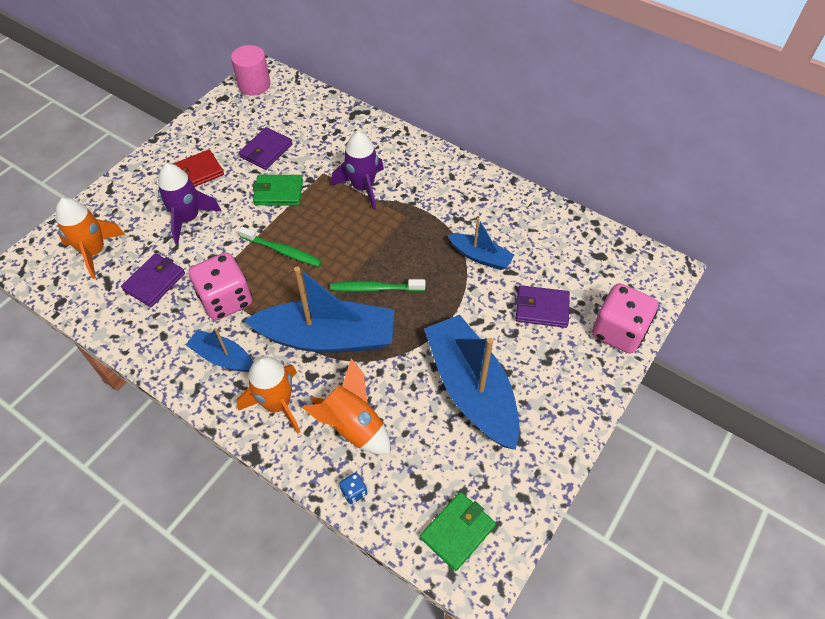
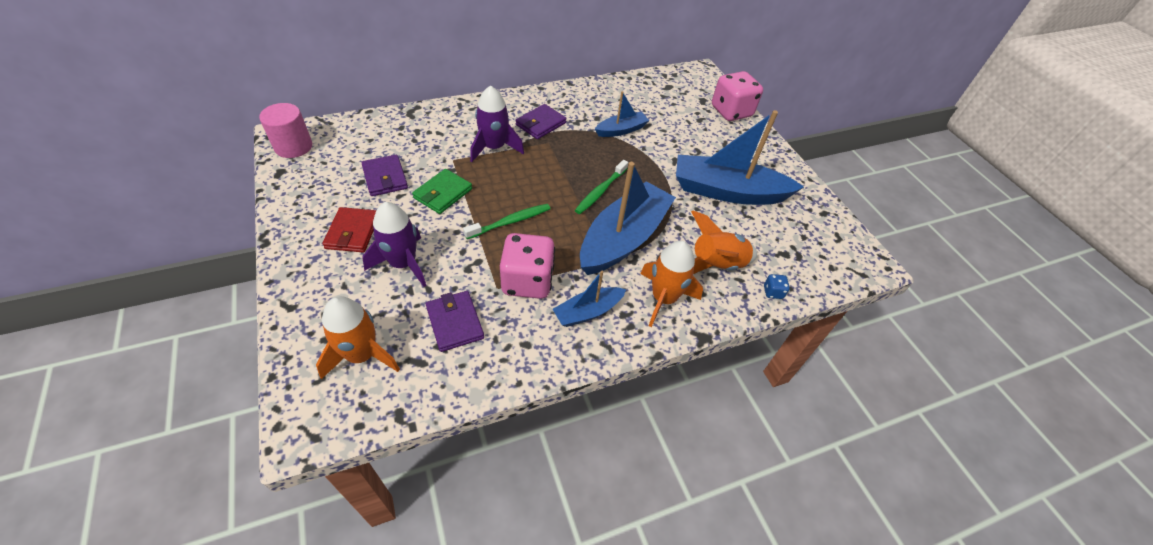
camera: 60 degrees left, 5 degrees down
green wallet [420,492,496,571] -> none
purple wallet [516,285,570,328] -> purple wallet moved to [516,104,566,139]

